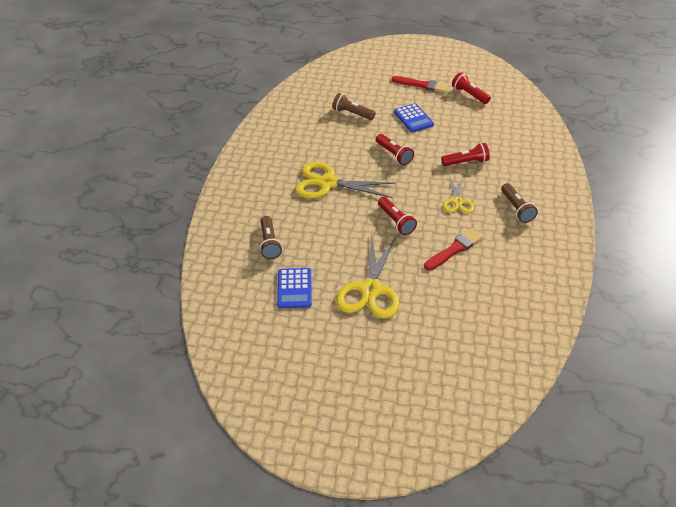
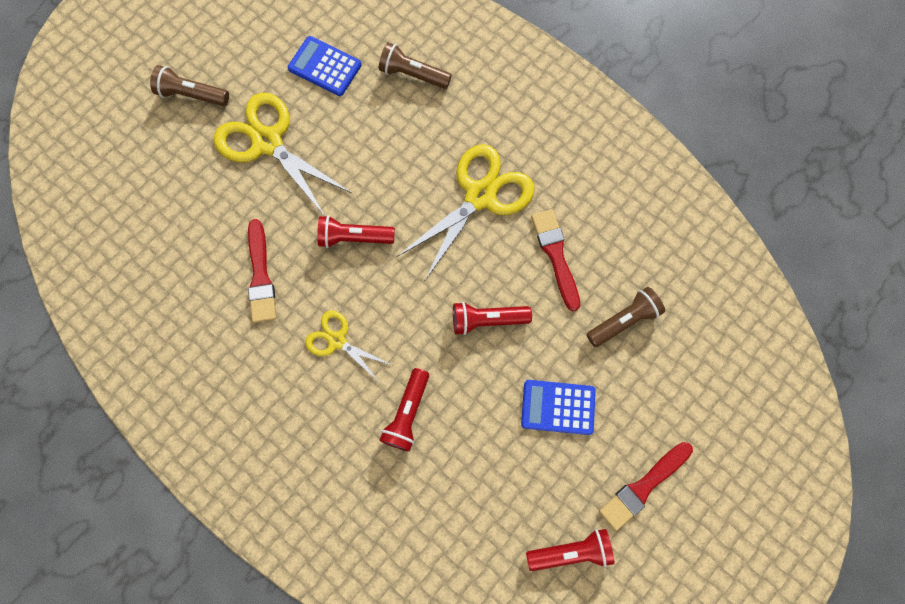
camera: 120 degrees right, 30 degrees up
brown flashlight [501,183,538,223] -> brown flashlight moved to [150,65,229,106]
none -> red brush [531,209,580,311]

